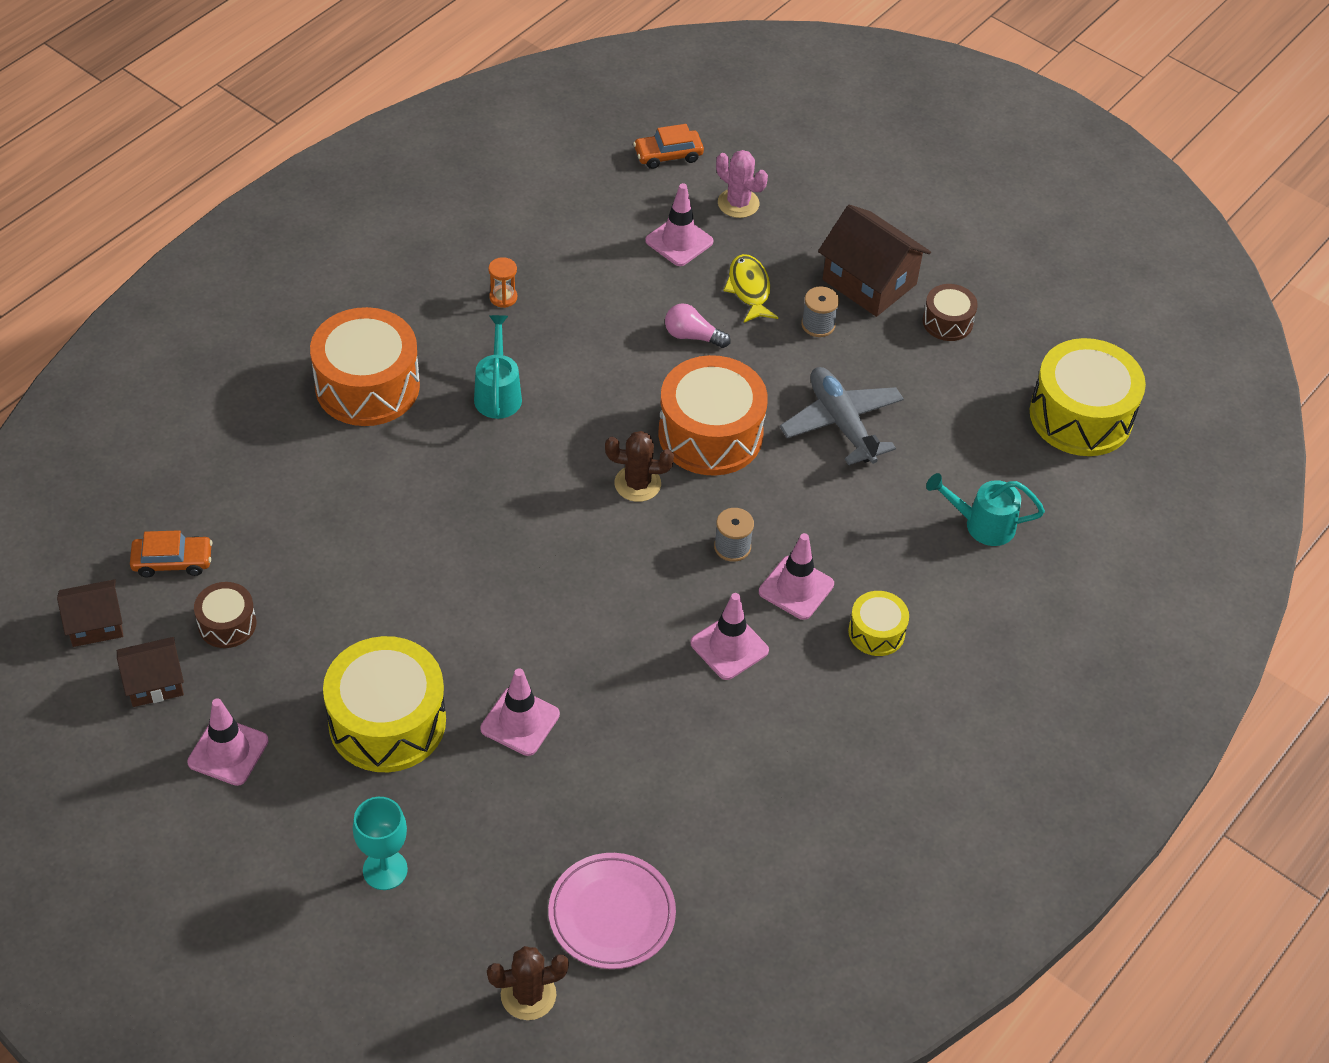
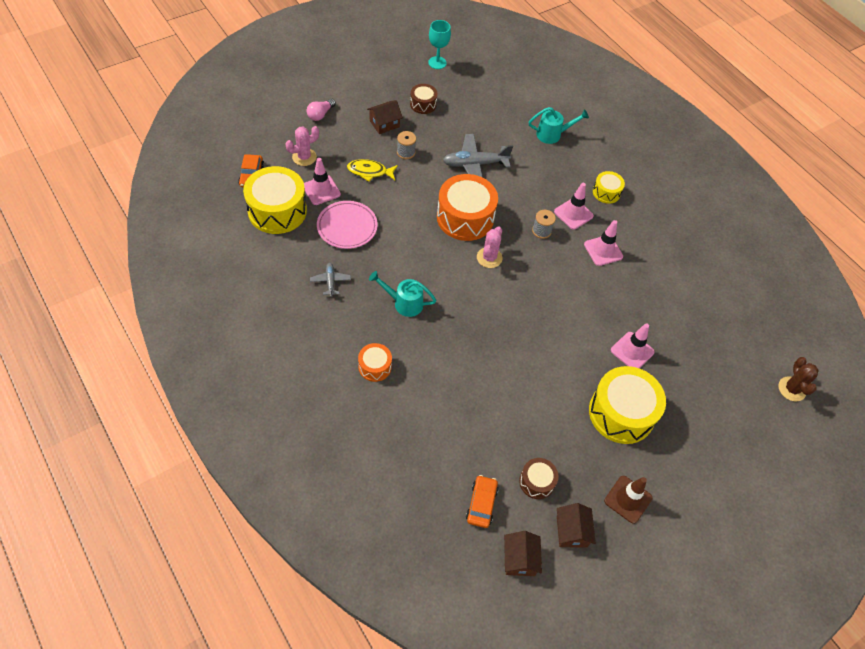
camera: 75 degrees left, 5 degrees up
pink traffic cone [187,698,269,786] -> brown traffic cone [604,476,652,524]
orange drum [310,307,420,426] -> orange drum [358,343,392,382], size x0.51
turquoise goblet [353,797,408,890] -> turquoise goblet moved to [428,20,451,69]
orange hourglass [489,257,517,308] -> grey plane [310,263,351,297]
pink plate [548,853,676,969] -> pink plate moved to [317,201,378,249]
brown cactus [605,431,674,502] -> pink cactus [477,226,502,268]
pink light bulb [665,303,730,348] -> pink light bulb moved to [307,99,336,121]
brown house [818,205,931,317] -> brown house [367,100,403,134], size x0.60
turquoise watering can [926,473,1045,546] -> turquoise watering can turned 120 degrees counterclockwise [529,107,589,144]
yellow drum [1030,338,1146,456] -> yellow drum moved to [243,166,307,234]

